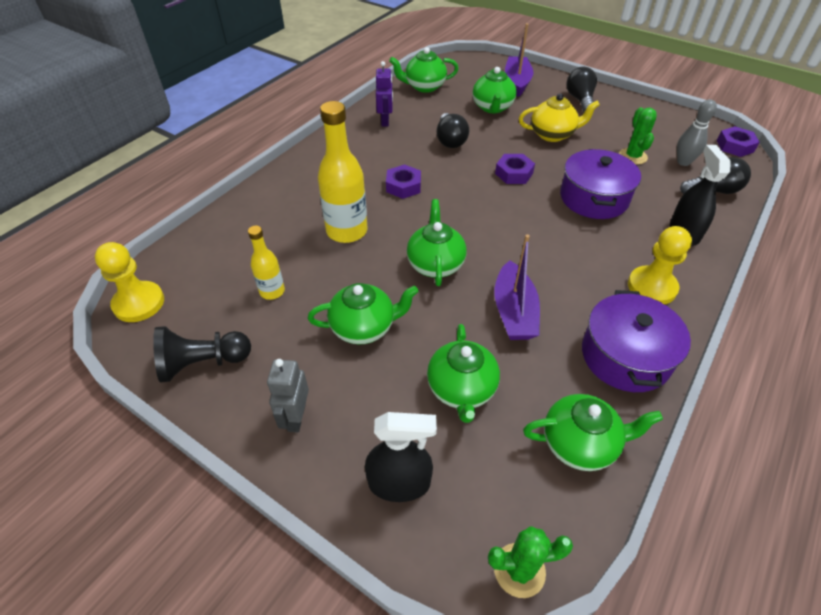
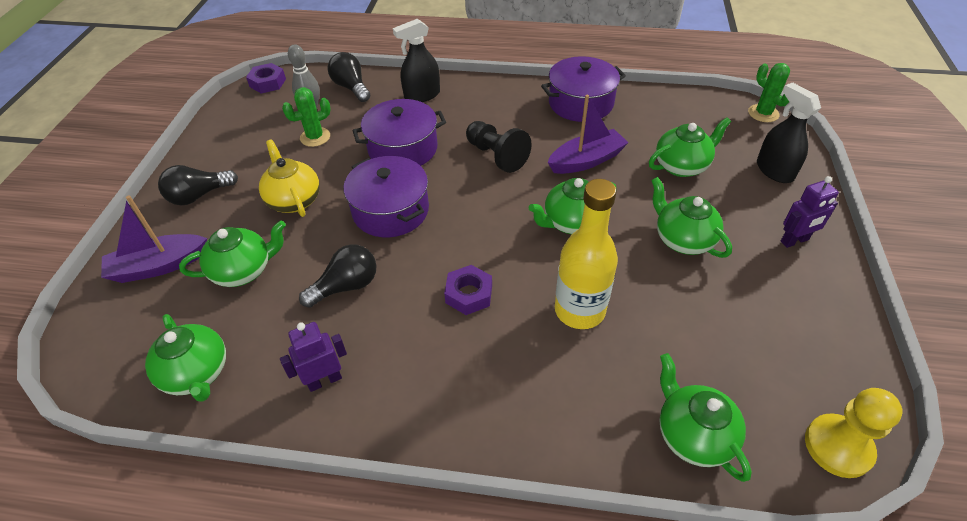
camera: 115 degrees left, 0 degrees up
black pawn [153,326,251,383] -> black pawn moved to [466,121,532,173]
yellow bottle [248,226,285,300] -> none
grey robot [267,359,309,432] -> purple robot [781,176,839,248]
purple nut [495,154,535,184] -> purple pot [343,156,429,237]
green teapot [523,394,663,471] -> green teapot moved to [659,353,752,482]
yellow pawn [628,226,692,304] -> none

